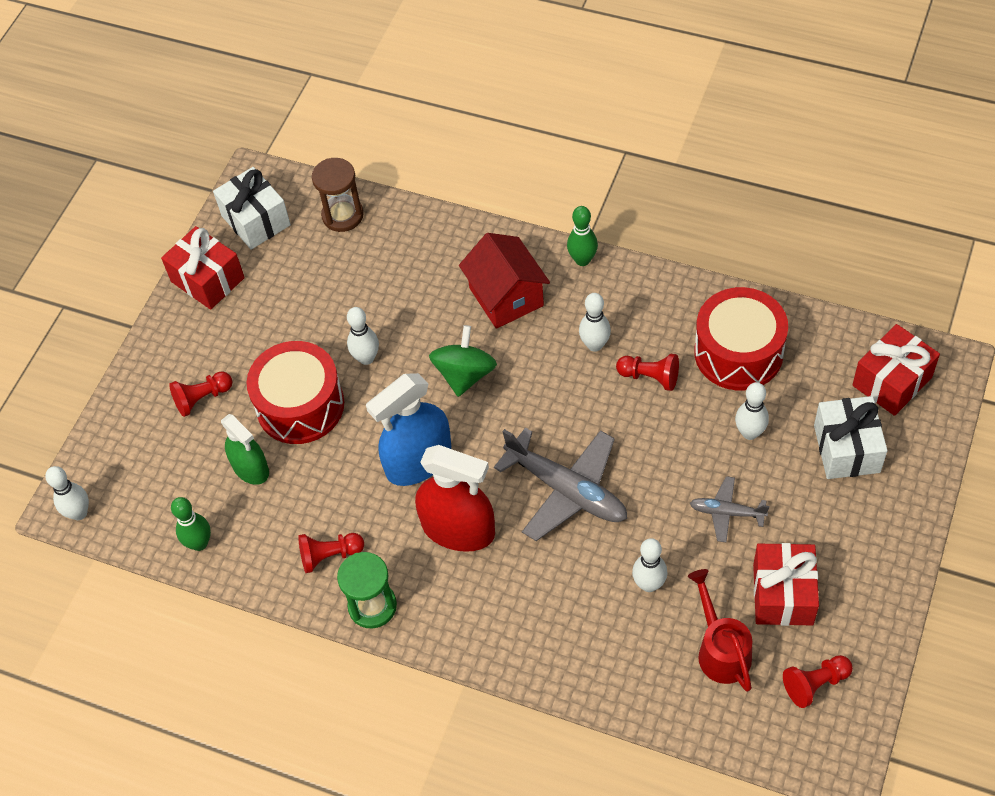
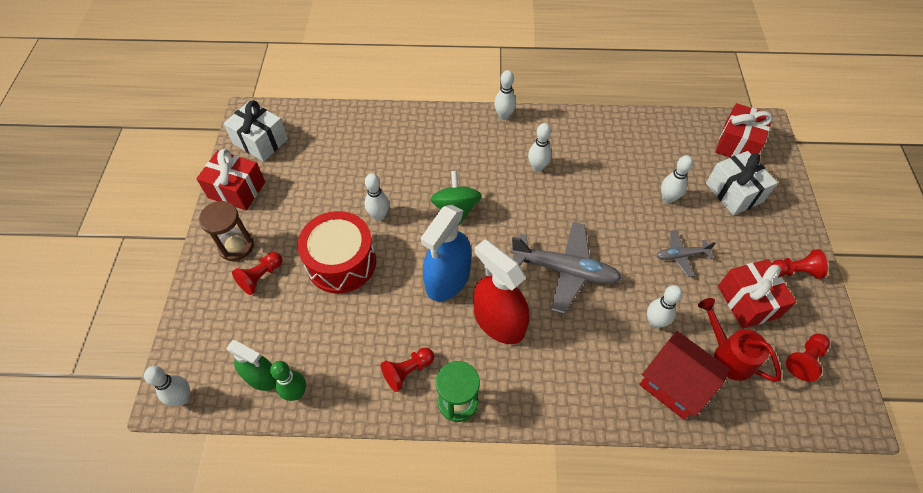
camera: 25 degrees left, 0 degrees up
green spray bottle [221,414,269,485] -> green spray bottle moved to [227,340,277,391]
brown hourglass [312,158,364,232] -> brown hourglass moved to [199,201,254,261]
red spray bottle [415,445,495,552] -> red spray bottle turned 135 degrees counterclockwise [473,239,529,344]
red house [459,233,550,329] -> red house moved to [639,331,730,420]
green bowling pin [567,206,598,266] -> white bowling pin [494,70,516,120]
red pawn [616,354,679,391] -> red pawn moved to [772,249,828,279]
red drum [694,287,788,390] -> none

